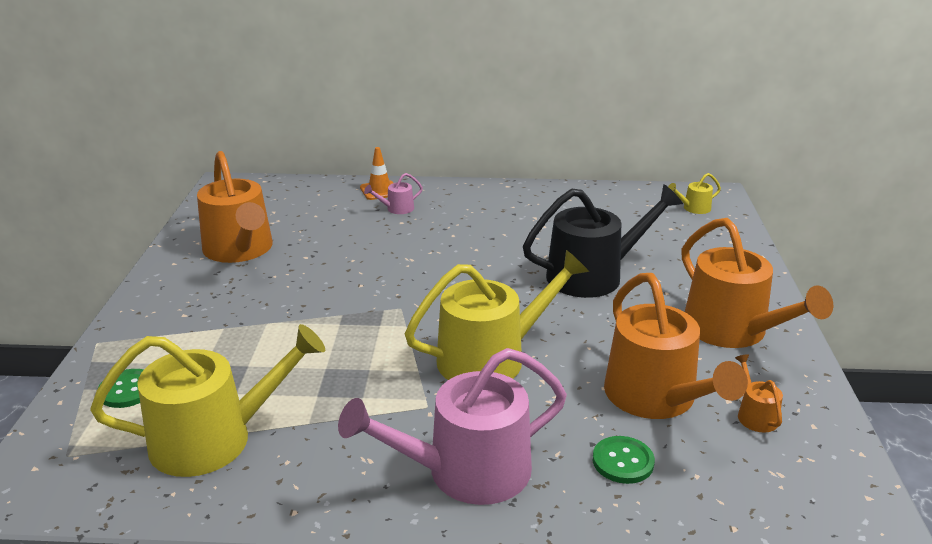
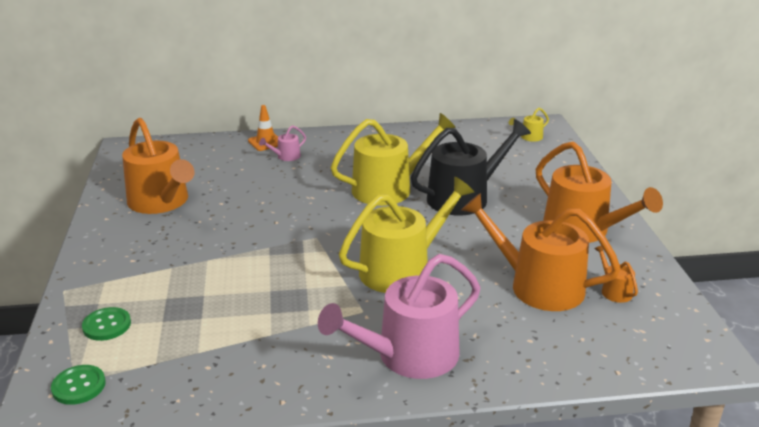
camera: 10 degrees left, 0 degrees up
yellow watering can [90,324,325,477] -> yellow watering can moved to [331,113,456,206]
green button [593,436,655,484] -> green button moved to [51,365,106,405]
orange watering can [604,273,748,419] -> orange watering can turned 150 degrees clockwise [461,193,621,311]

